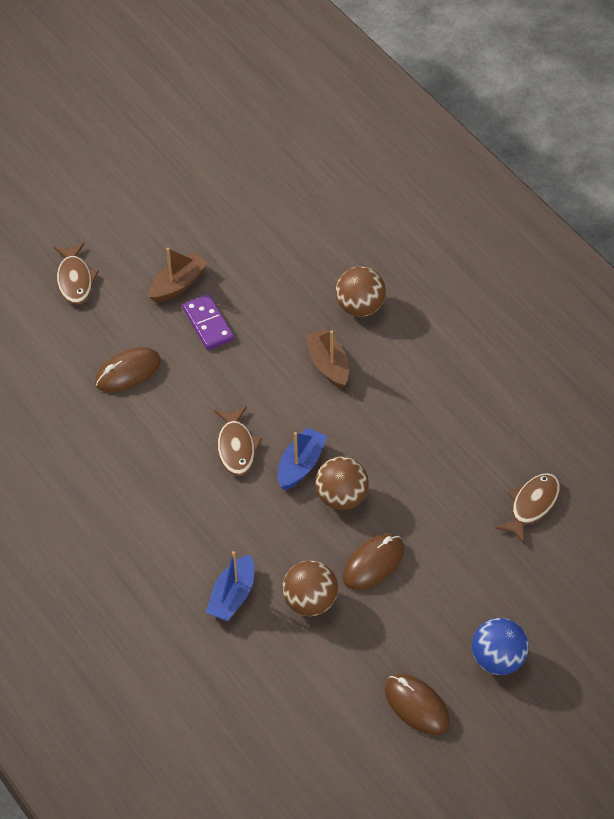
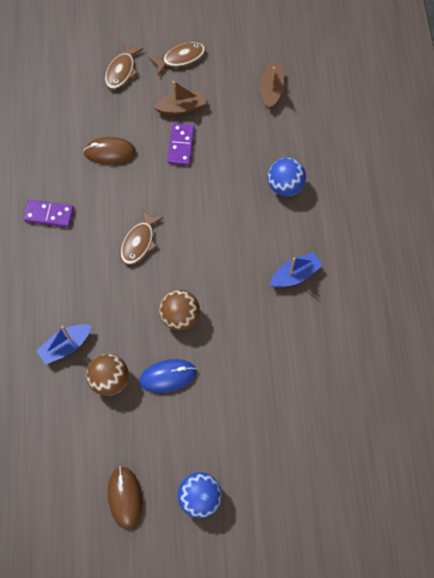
camera: 30 degrees right, 15 degrees up
blue boat [278,427,327,490] -> blue boat moved to [270,252,323,287]
brown boat [305,329,349,389] -> brown boat moved to [260,64,284,109]
brown ball [336,266,386,317] -> blue ball [268,158,306,196]
brown mouse [343,534,404,590] -> blue mouse [139,359,196,393]
brown fish [495,473,560,544] -> brown fish moved to [149,42,206,75]
none -> purple domino [24,200,74,227]

